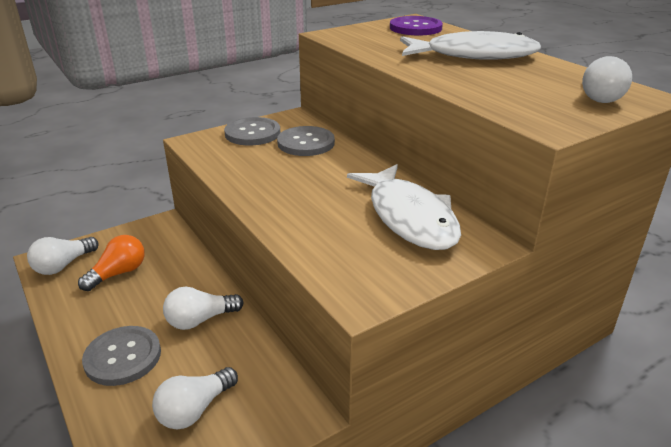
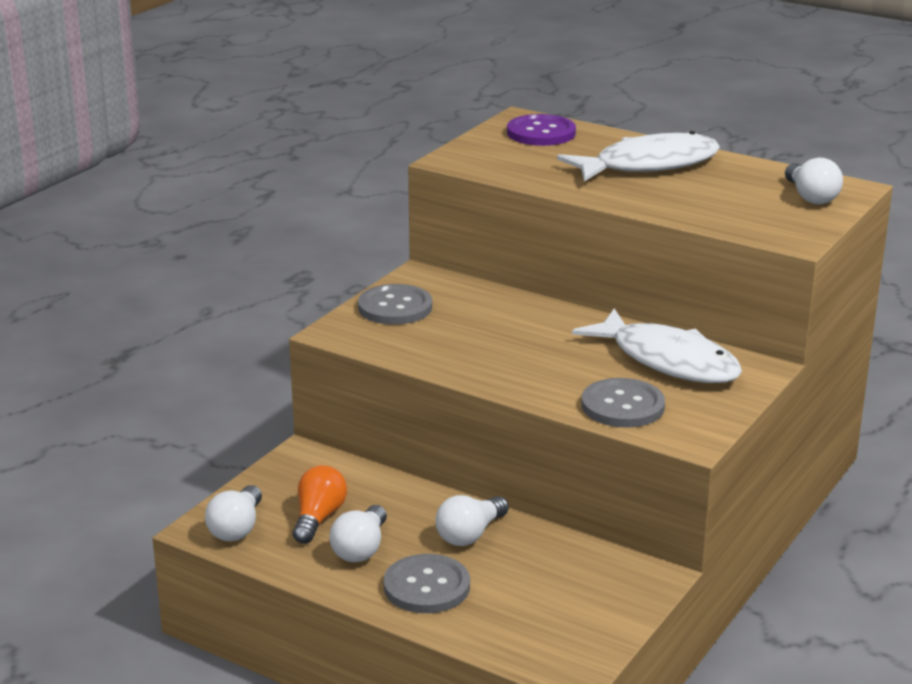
camera: 25 degrees left, 5 degrees down
white light bulb [152,367,238,429] -> white light bulb moved to [330,505,387,562]
grey button [277,126,335,156] -> grey button moved to [582,378,665,428]

